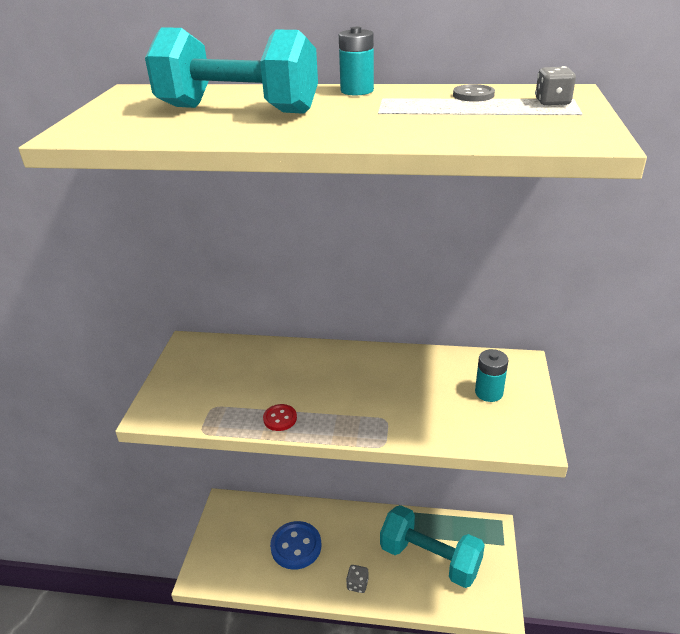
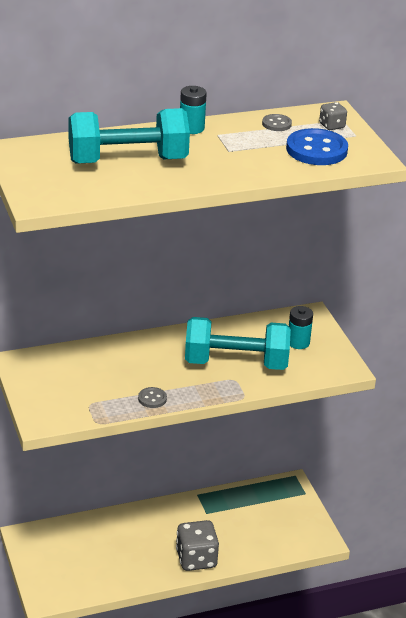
camera: 30 degrees left, 0 degrees up
red button [263,404,297,431] -> grey button [138,387,167,408]
blue button [270,521,321,570] -> blue button moved to [286,128,348,165]
grey dice [346,565,369,593] -> grey dice [176,520,219,571], size x1.99
turquoise dumbbell [380,505,485,588] -> turquoise dumbbell moved to [185,317,291,370]

